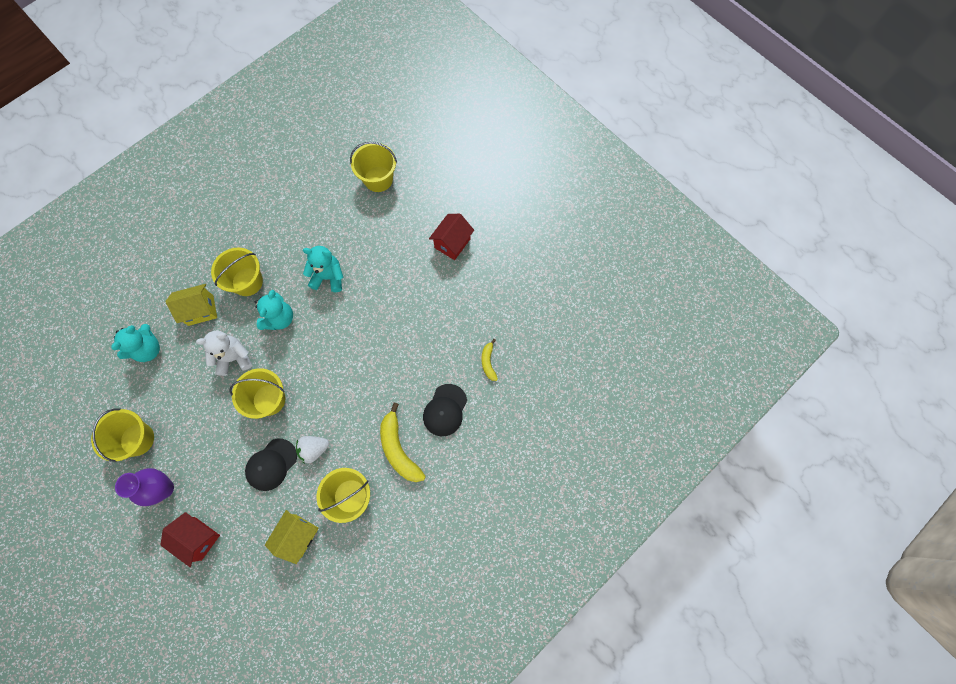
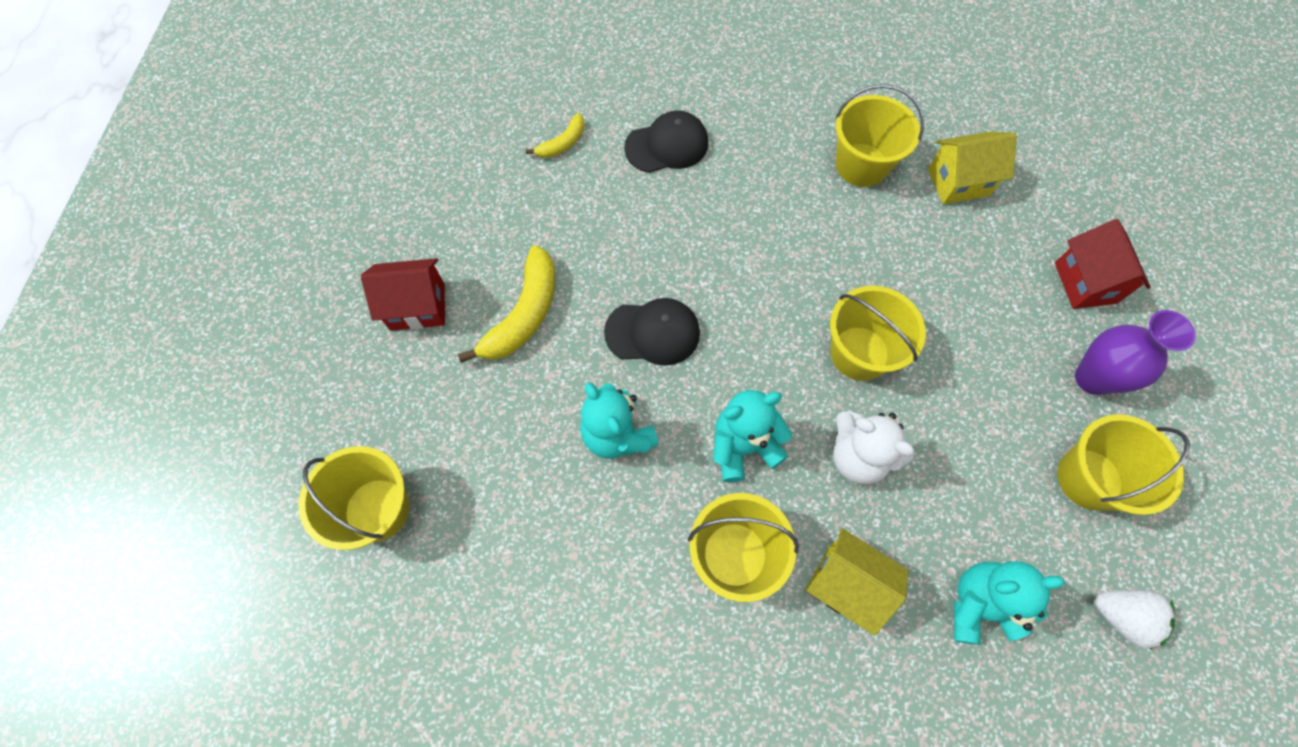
camera: 130 degrees left, 5 degrees down
black cap [245,438,297,491] -> black cap moved to [604,298,700,366]
white strawberry [296,436,329,464] -> white strawberry moved to [1095,590,1175,650]
yellow banana [380,403,426,482] -> yellow banana moved to [458,245,555,363]

